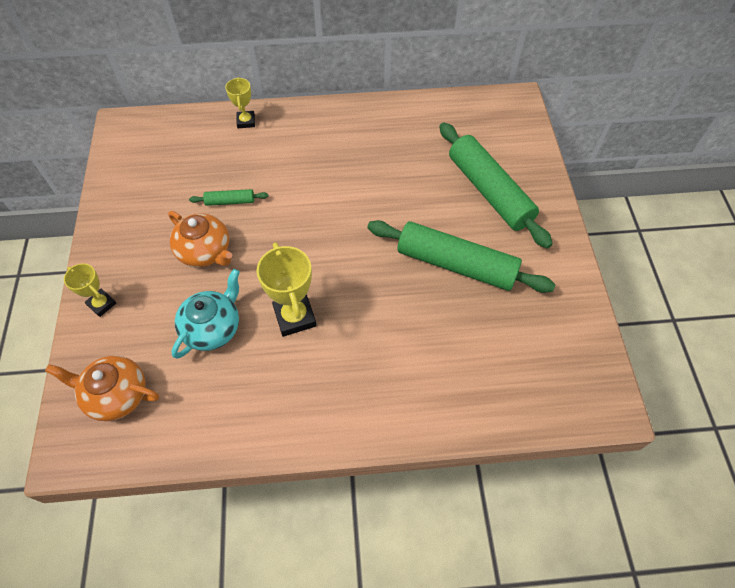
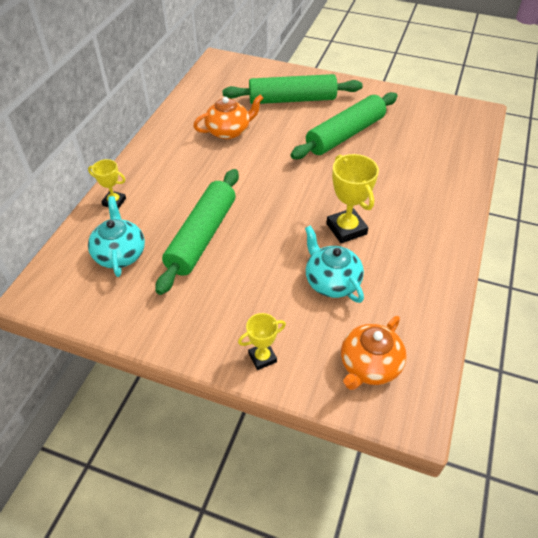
camera: 65 degrees left, 10 degrees down
orange teapot [168,211,232,267] -> orange teapot moved to [193,95,263,139]
green rolling pin [189,189,269,206] -> green rolling pin [155,169,239,295], size x2.29
yellow trophy [256,242,317,337] -> yellow trophy turned 60 degrees clockwise [326,154,379,243]
none -> turquoise teapot [88,196,145,277]

